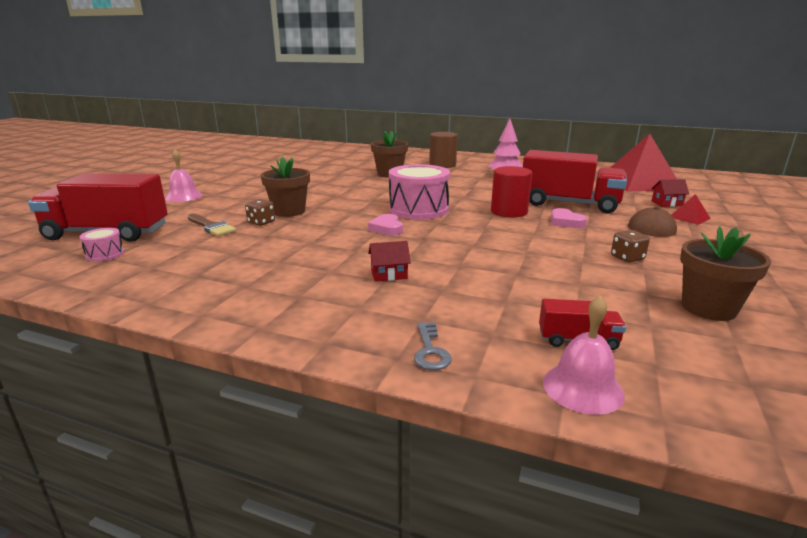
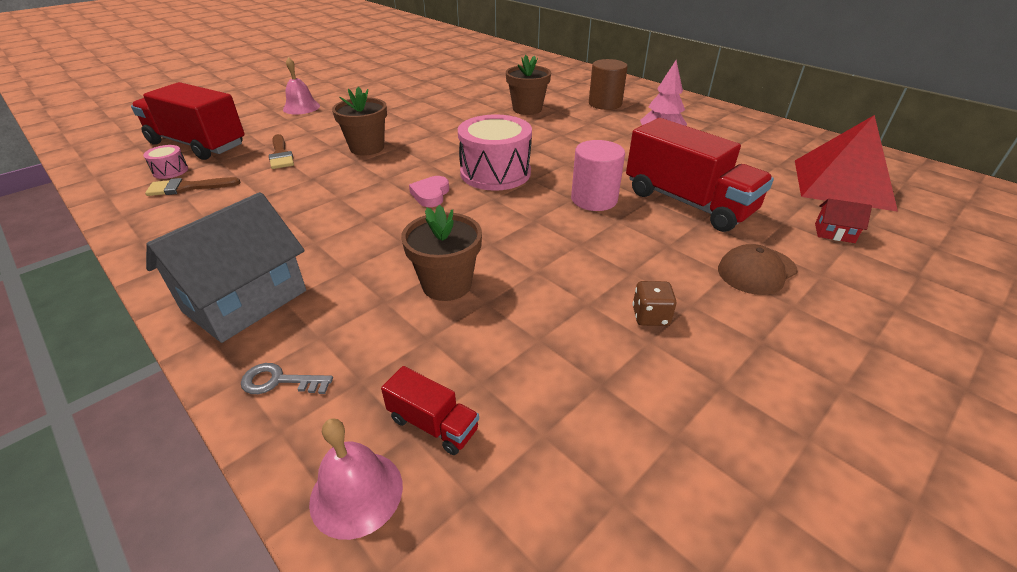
camera: 25 degrees right, 15 degrees up
brown dice [245,199,275,226] -> none
red house [368,241,411,282] -> none
grey key [414,322,452,370] -> grey key turned 75 degrees clockwise [241,363,333,394]
red cylinder [491,166,532,218] -> pink cylinder [571,140,625,211]
pink heart [551,208,587,228] -> none
red pyramid [672,194,711,225] -> none
brown flower pot [680,226,771,321] -> brown flower pot moved to [401,205,482,301]
none -> brown brush [145,177,240,196]
none -> grey house [146,192,306,343]

